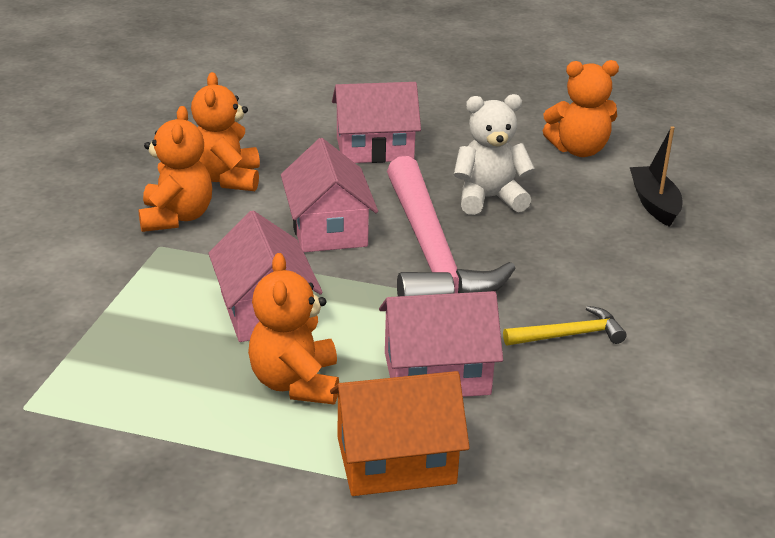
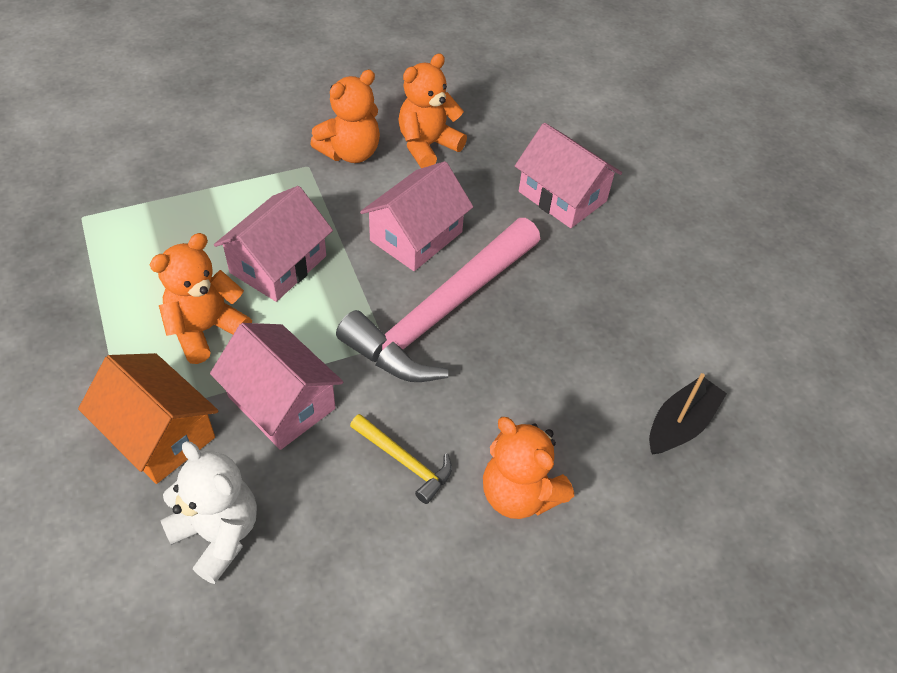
camera: 50 degrees right, 20 degrees up
white teddy bear [454,94,535,215] -> white teddy bear moved to [160,441,257,584]
orange teddy bear [543,60,619,157] -> orange teddy bear moved to [483,417,574,519]

